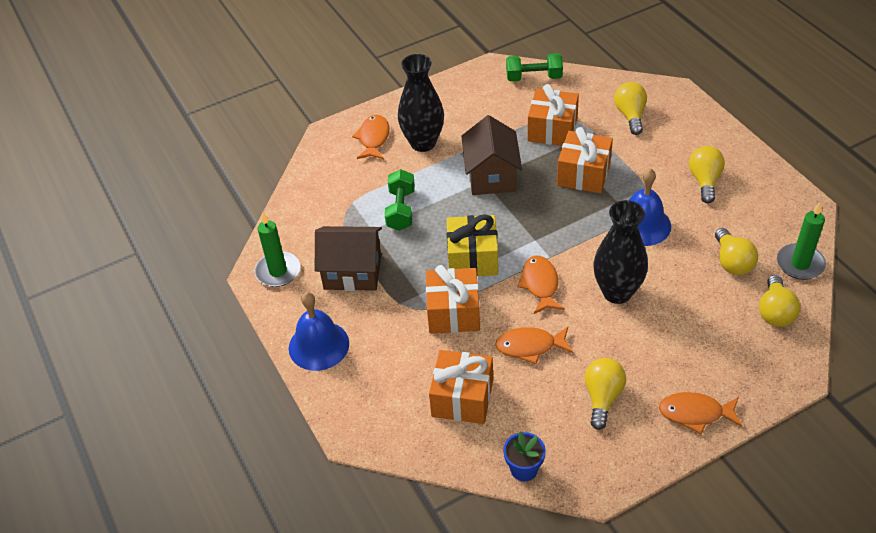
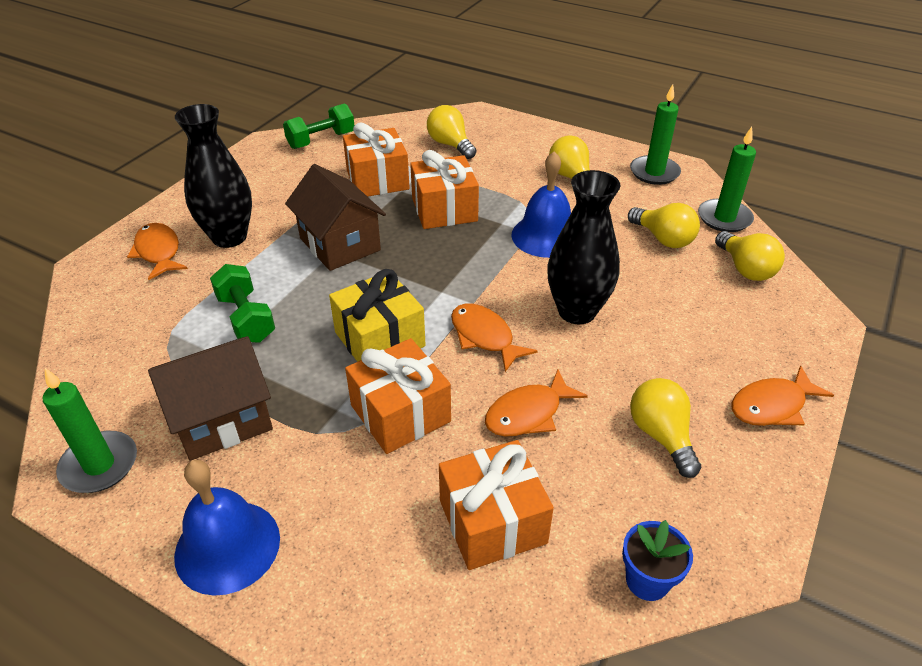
camera: 35 degrees left, 5 degrees down
none -> green candle [630,84,681,185]

